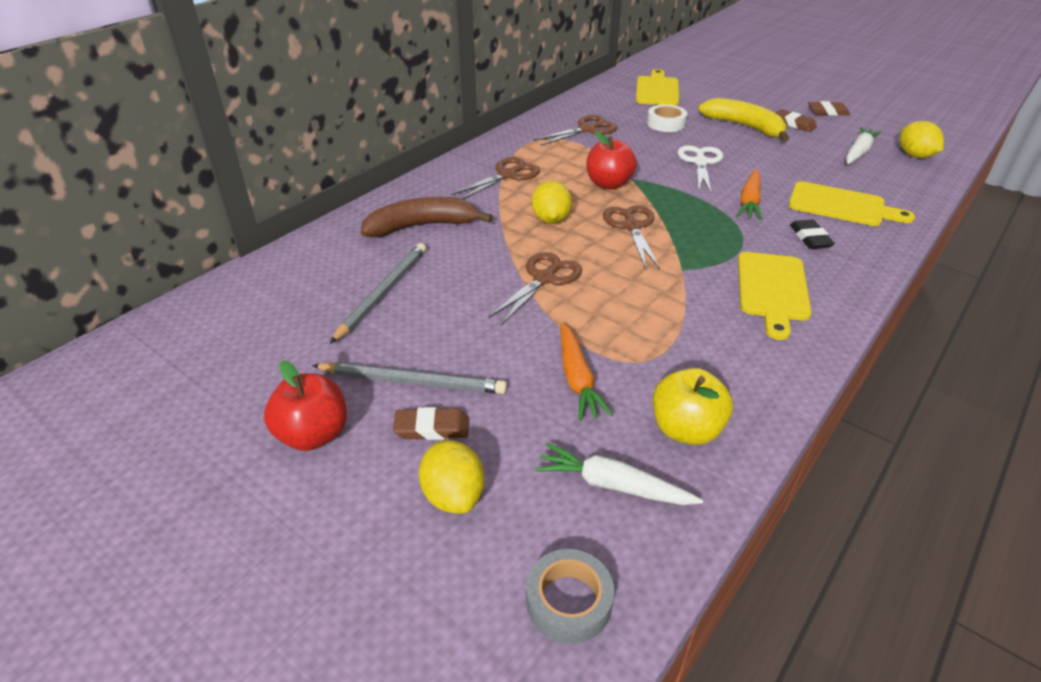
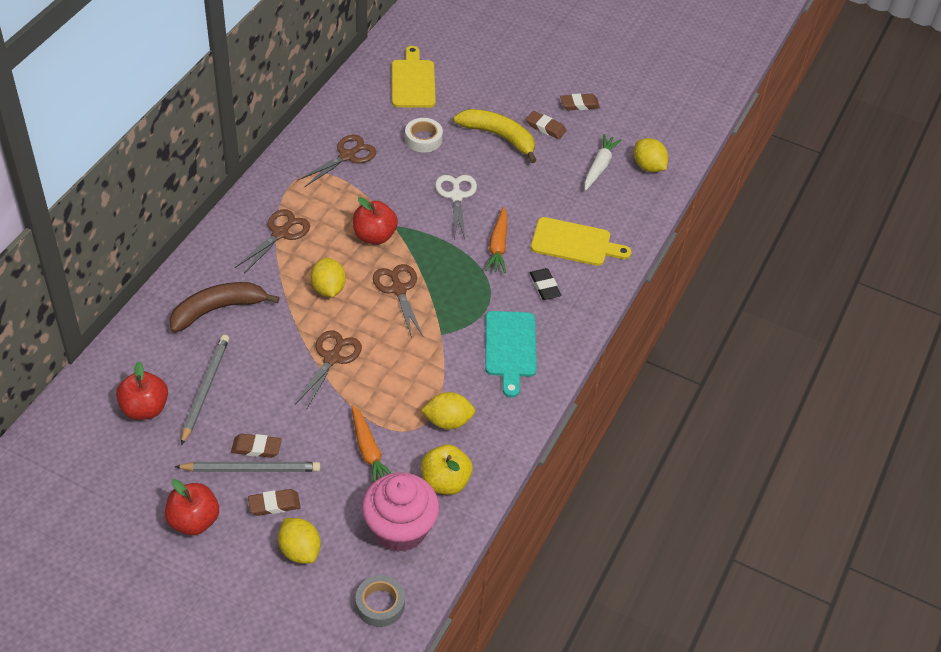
camera: 15 degrees left, 10 degrees up
white carrot [535,443,703,505] -> pink cupcake [362,473,439,552]
yellow cutting board [738,252,812,340] -> turquoise cutting board [485,311,537,398]
none -> red apple [116,361,168,420]
none -> brown eraser [231,434,282,458]
none -> yellow lemon [421,392,475,430]

